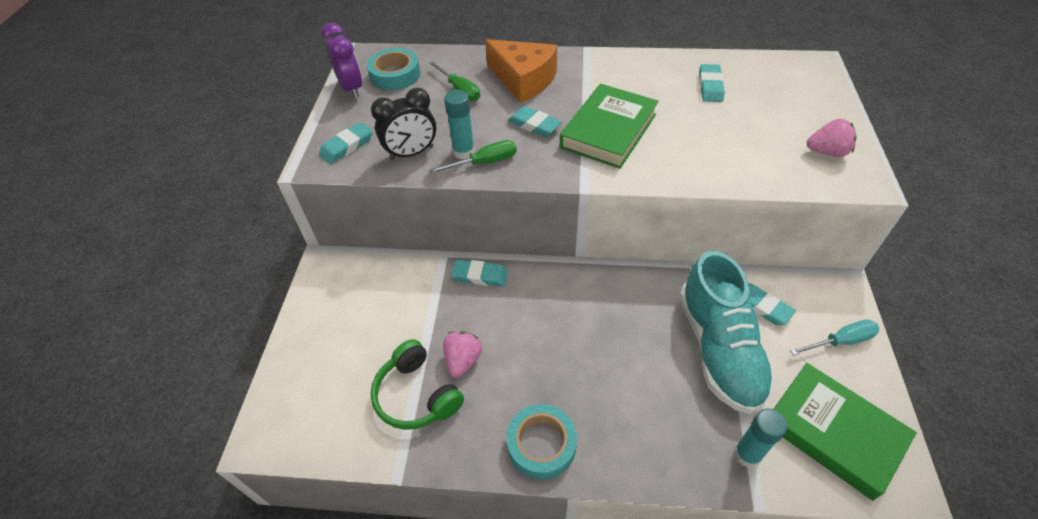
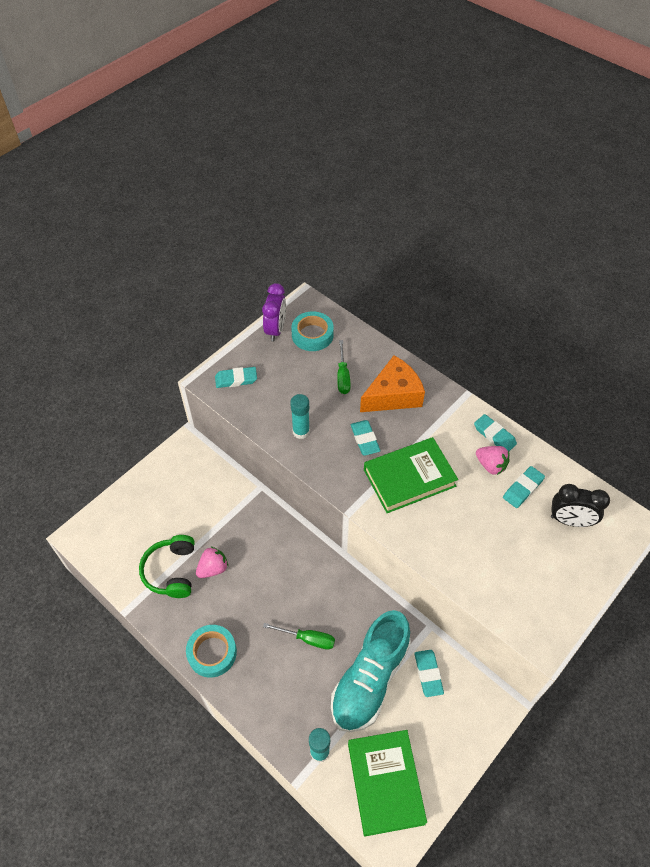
camera: 35 degrees right, 5 degrees up
black clock [371,88,436,160] -> black clock moved to [551,484,610,527]
green screwdriver [429,140,517,174] -> green screwdriver moved to [263,623,335,650]
turquoise eraser [451,260,508,287] -> turquoise eraser moved to [474,414,517,451]
orange cheese [485,39,557,103] -> orange cheese turned 105 degrees counterclockwise [360,355,425,412]
turquoise screwdriver [790,320,880,355] -> none
pink strawberry [807,119,857,157] -> pink strawberry moved to [476,446,510,475]

